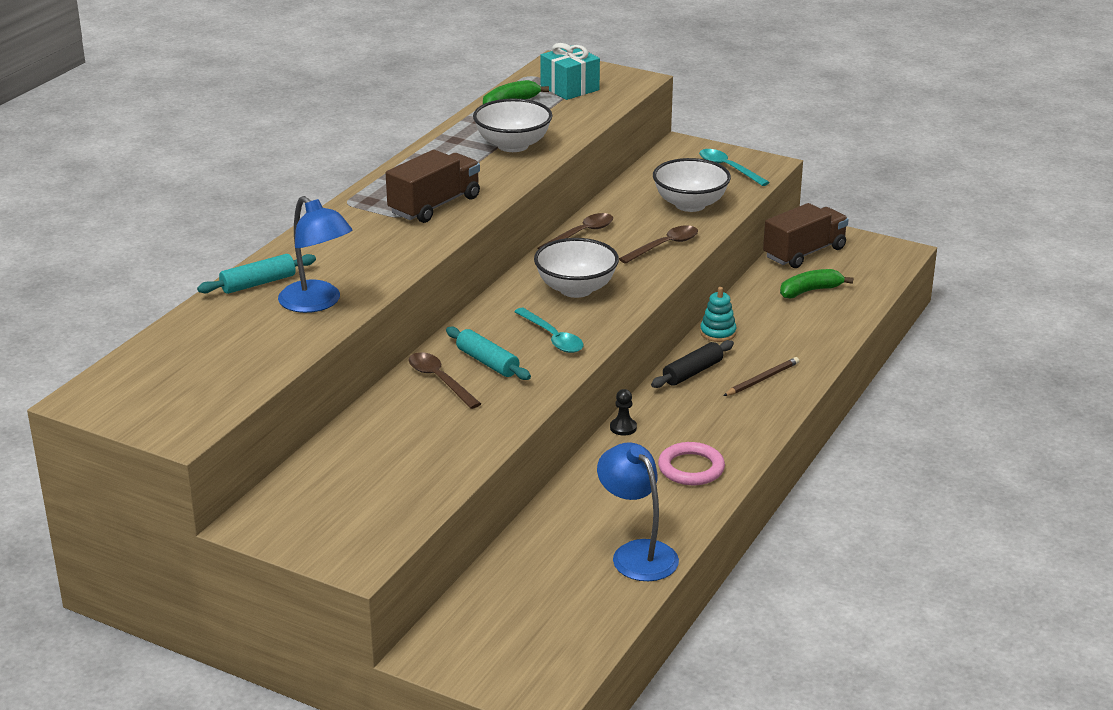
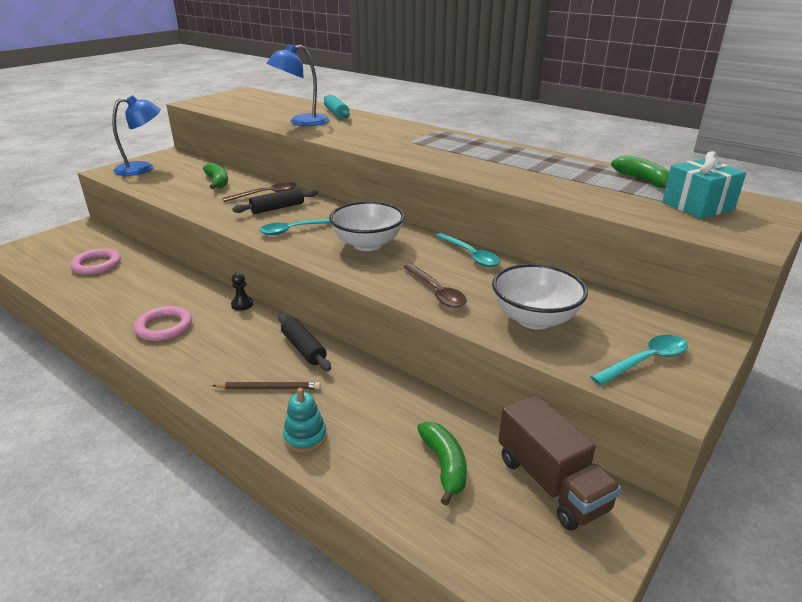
camera: 100 degrees right, 0 degrees up
brown truck [386,150,480,223] -> none
turquoise rolling pin [446,327,531,380] -> black rolling pin [232,188,318,214]
white bowl [473,98,553,152] -> none
brown spoon [537,213,613,249] -> turquoise spoon [435,232,500,267]
blue lamp [597,443,679,581] -> blue lamp moved to [112,95,161,176]
turquoise stacking toy [700,287,736,342] -> turquoise stacking toy moved to [283,388,327,452]
brown pencil [723,357,799,396] -> brown pencil turned 60 degrees counterclockwise [212,382,321,389]
none -> pink ring [70,248,121,275]
none -> green banana [203,162,228,189]

